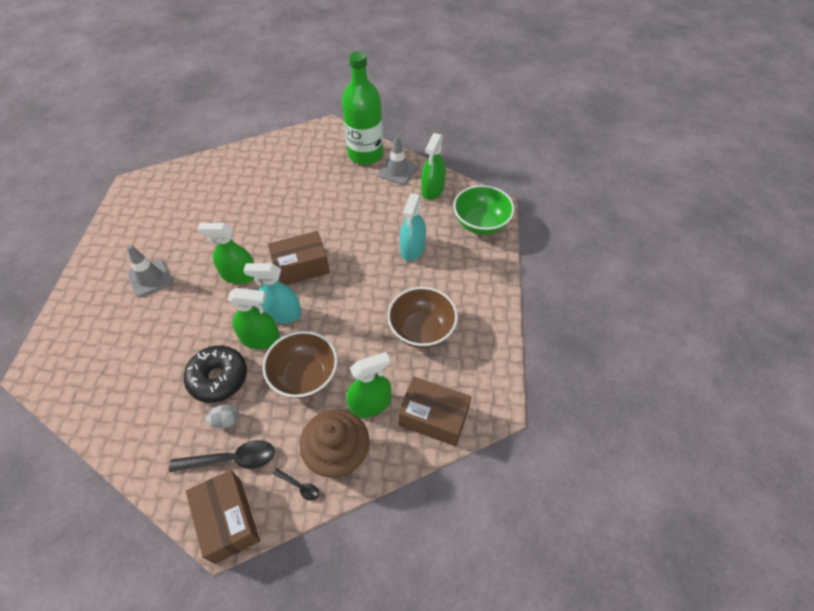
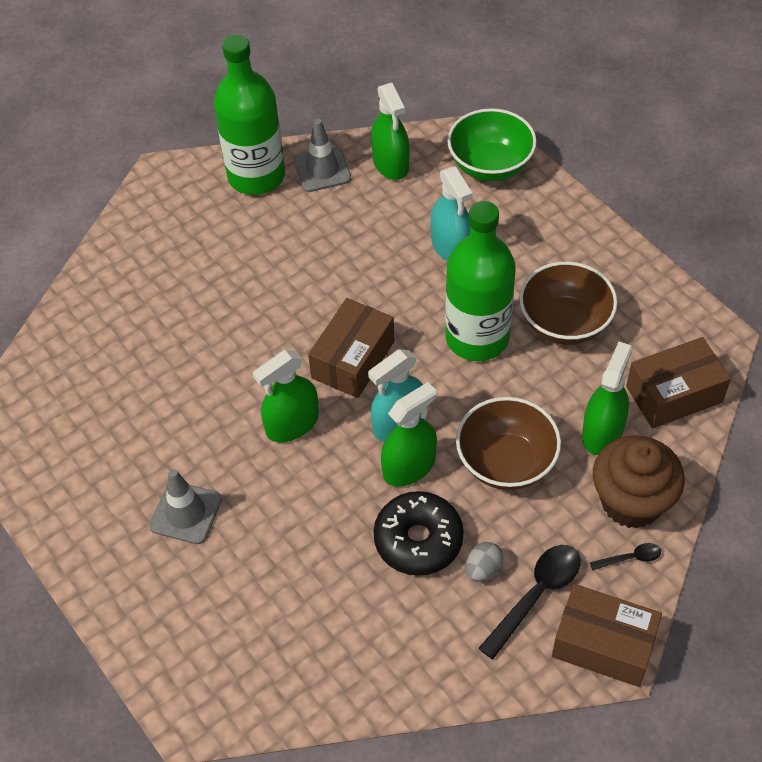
camera: 40 degrees left, 0 degrees up
none -> green bottle [445,201,516,361]

